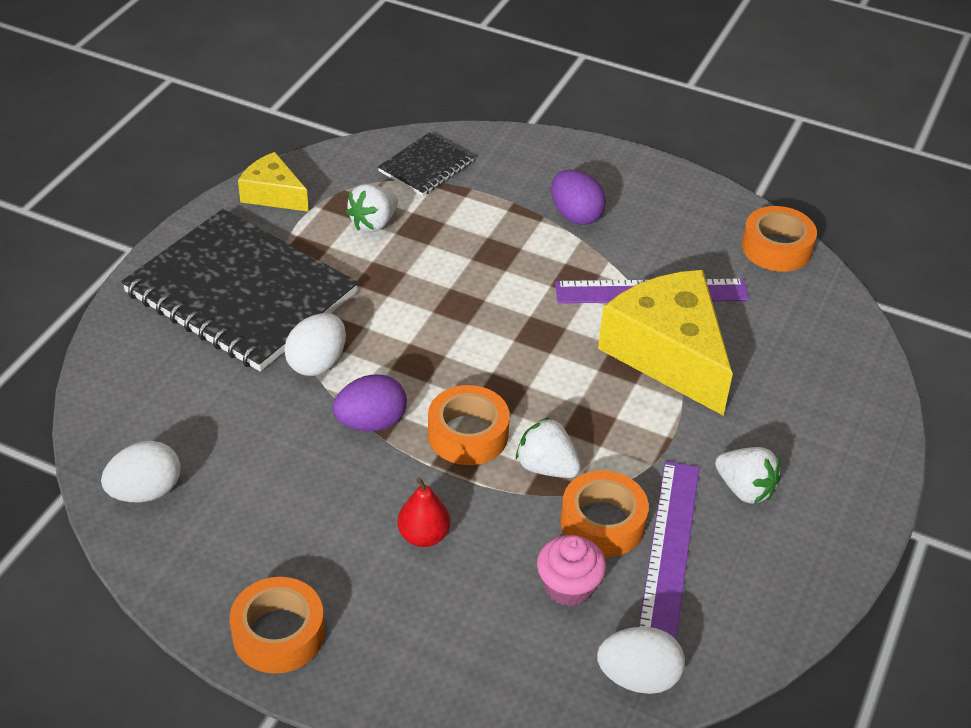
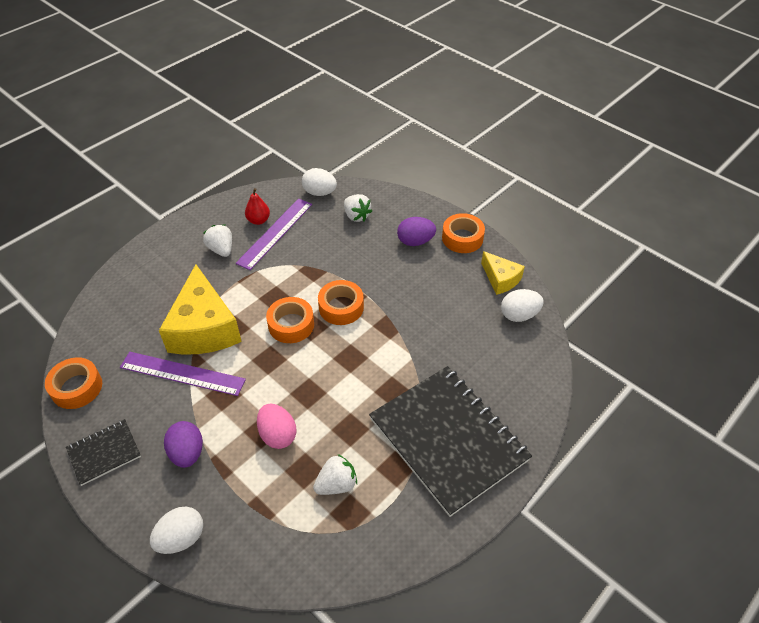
camera: 160 degrees left, 5 degrees up
yellow cheese [238,152,309,212] -> yellow cheese moved to [481,251,525,295]
white egg [284,313,346,376] -> white egg moved to [150,506,203,554]
purple egg [333,374,407,431] -> purple egg moved to [397,217,436,246]
black notebook [378,133,474,196] -> black notebook moved to [66,419,141,486]
red pear [397,477,450,547] -> red pear moved to [245,188,270,225]
white strawberry [516,417,581,478] -> white strawberry moved to [344,194,372,222]
pink cupcake [537,535,606,607] -> none
orange tape [560,470,649,557] -> orange tape moved to [266,297,314,343]
none -> pink egg [257,404,296,449]

